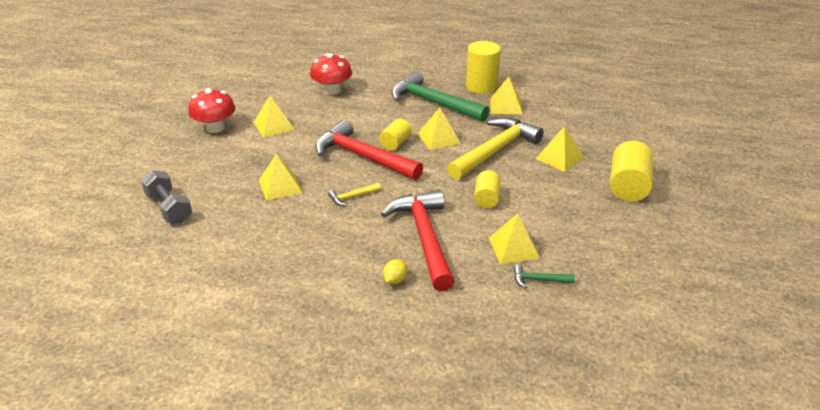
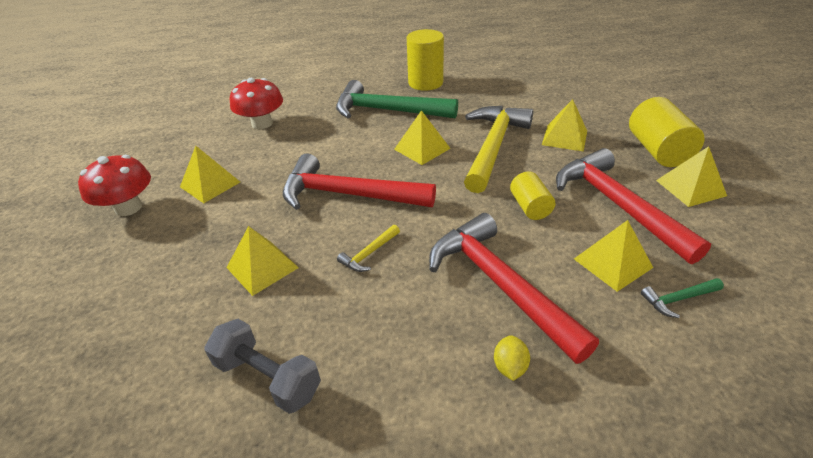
camera: 20 degrees left, 5 degrees up
grey dumbbell [141,170,192,224] -> grey dumbbell moved to [204,319,321,414]
yellow cylinder [379,119,412,151] -> none
yellow pyramid [490,77,523,114] -> yellow pyramid moved to [656,146,727,207]
none -> red hammer [556,148,711,264]

